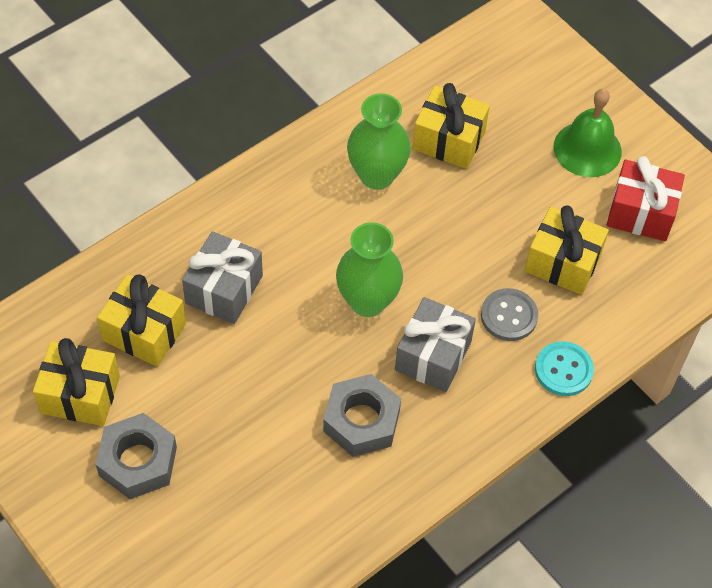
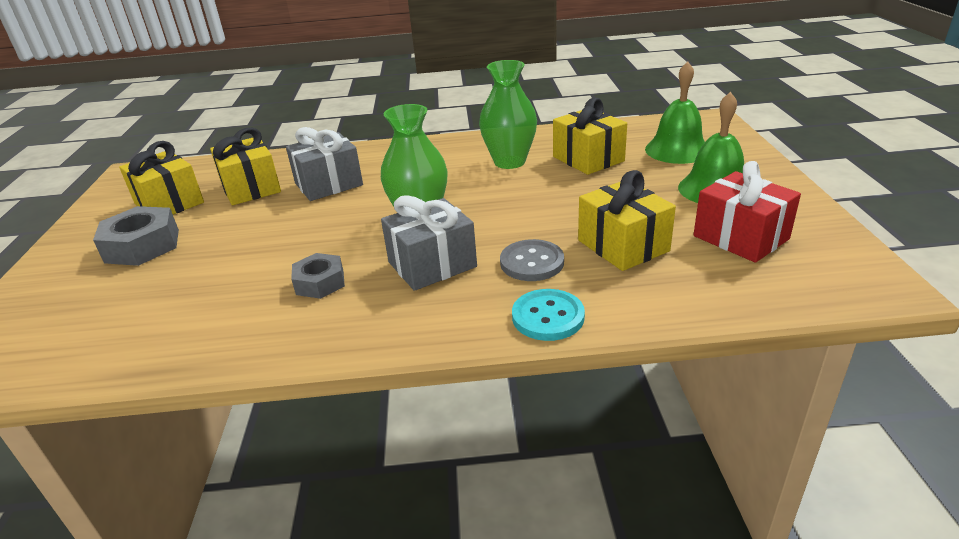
camera: 40 degrees right, 25 degrees down
grey nut [323,374,401,457] -> grey nut [291,253,345,299], size x0.63
none -> green bell [645,61,705,164]

